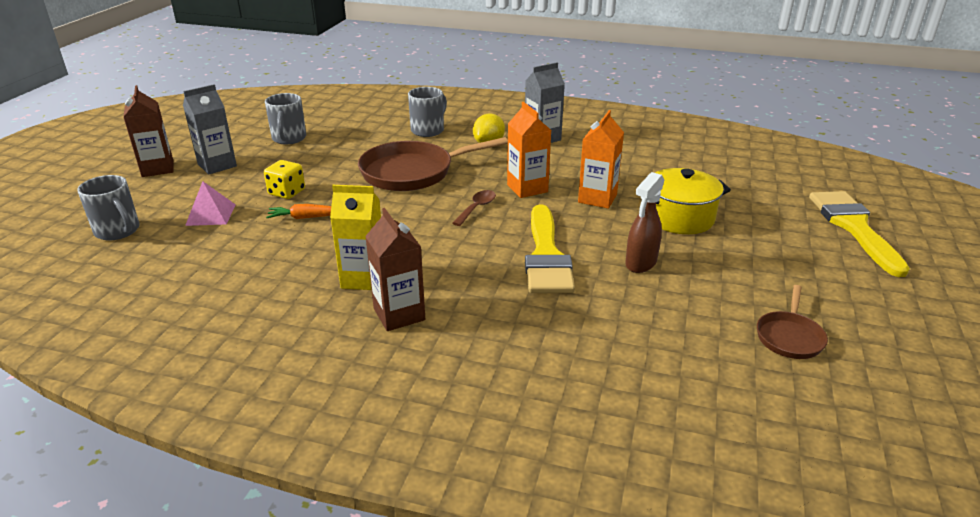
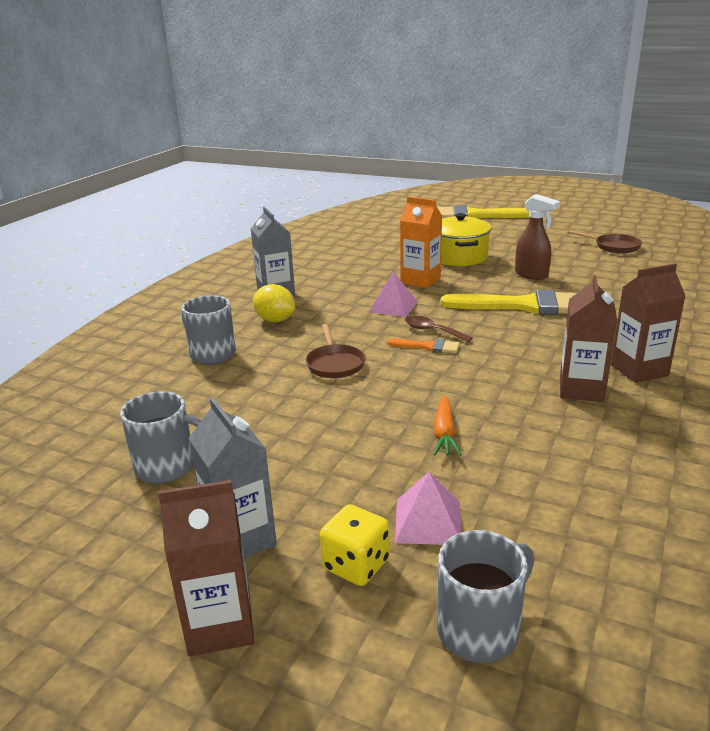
camera: 80 degrees left, 5 degrees down
yellow dice [264,160,305,199] -> yellow dice moved to [320,504,390,586]
yellow carton [330,185,381,290] -> brown carton [560,275,617,402]
brown pan [358,137,508,191] -> brown pan [306,324,366,378], size x0.51
orange carton [507,102,551,198] -> pink pyramid [369,272,418,317]
none -> orange brush [387,339,460,353]

